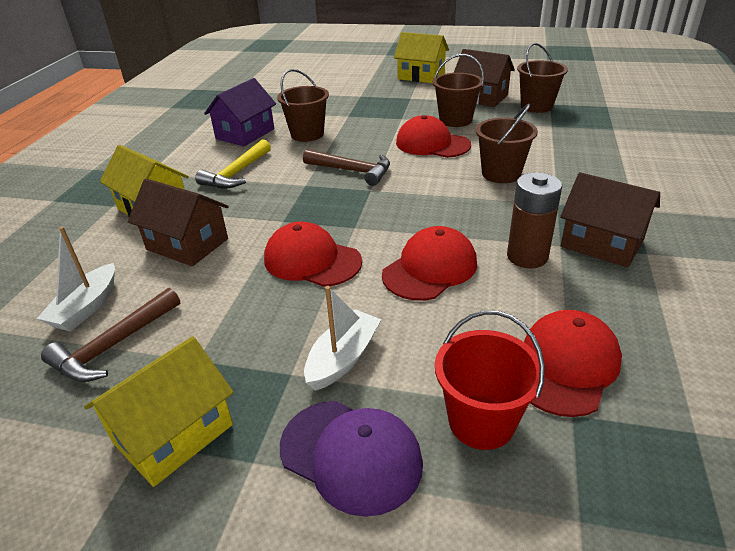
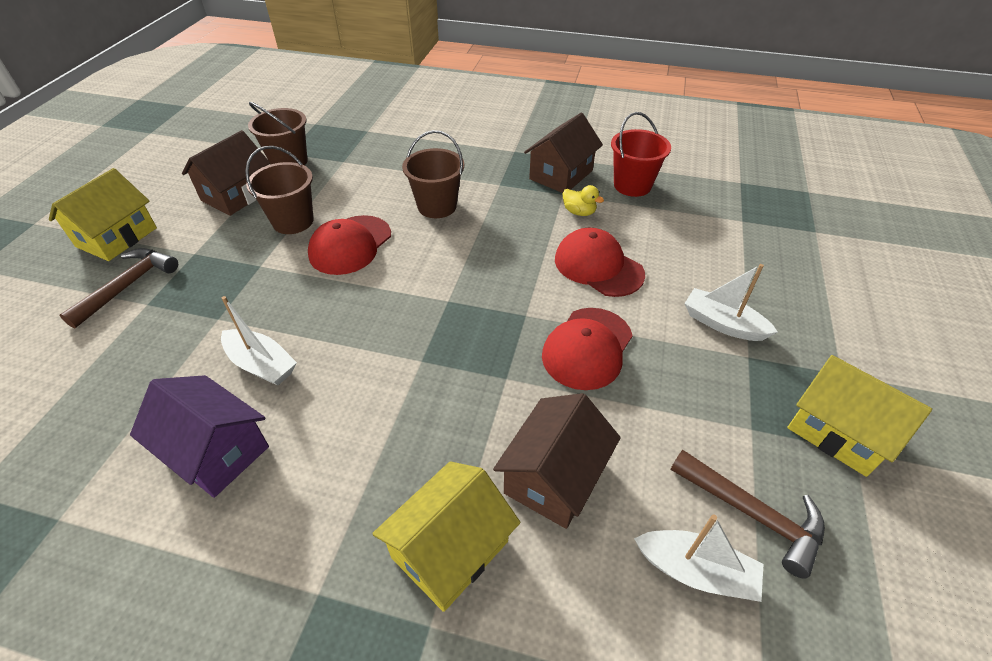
camera: 90 degrees left, 10 degrees up
yellow hammer [195,139,271,188] -> none
brown bucket [277,69,329,142] -> white boat [221,296,297,386]
purple cap [280,401,423,517] -> none
brown hammer [303,149,390,186] -> brown hammer moved to [59,248,178,329]
red bucket [435,310,545,450] -> red bucket moved to [611,112,671,197]
brown battery [507,172,562,268] -> yellow duck [563,185,604,216]
red cap [524,310,622,417] -> none

